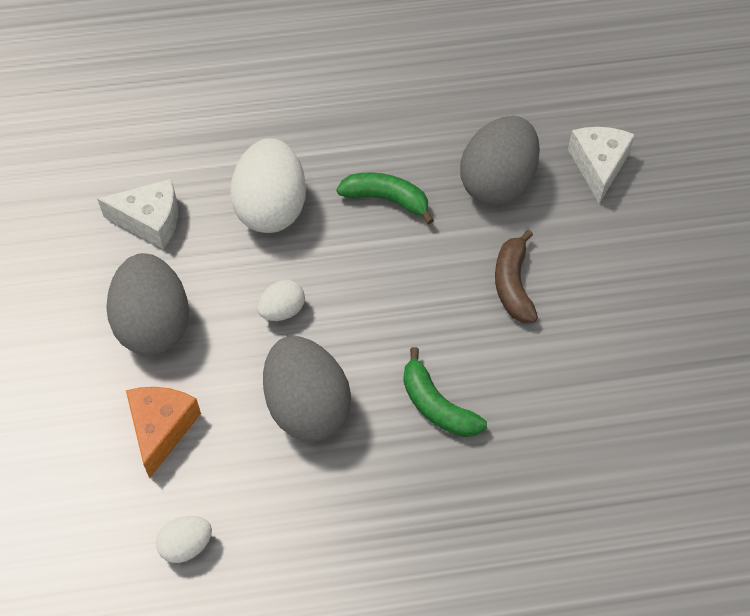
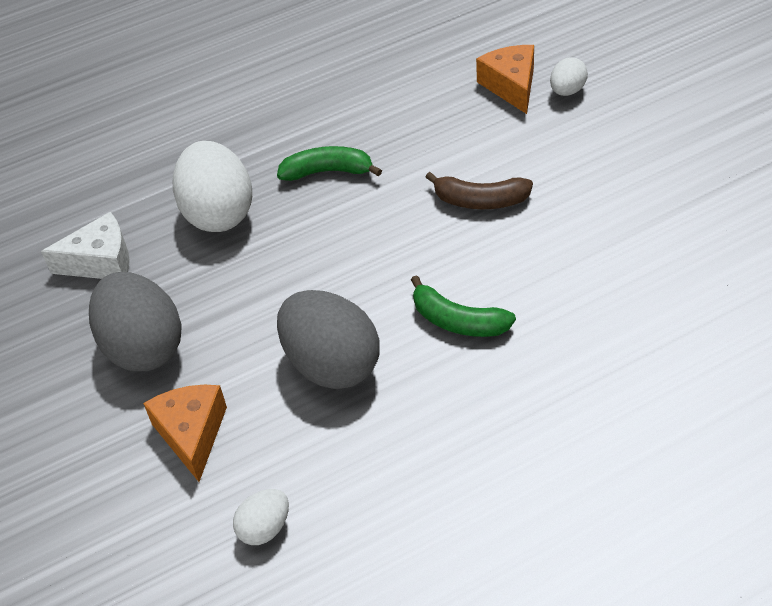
camera: 15 degrees left, 10 degrees down
white egg [257,280,305,321] -> white egg moved to [550,57,588,96]
grey egg [460,116,540,205] -> none
brown banana [495,230,538,323] -> brown banana turned 60 degrees counterclockwise [426,172,533,209]
white cheese [568,127,635,204] -> orange cheese [476,45,534,114]

